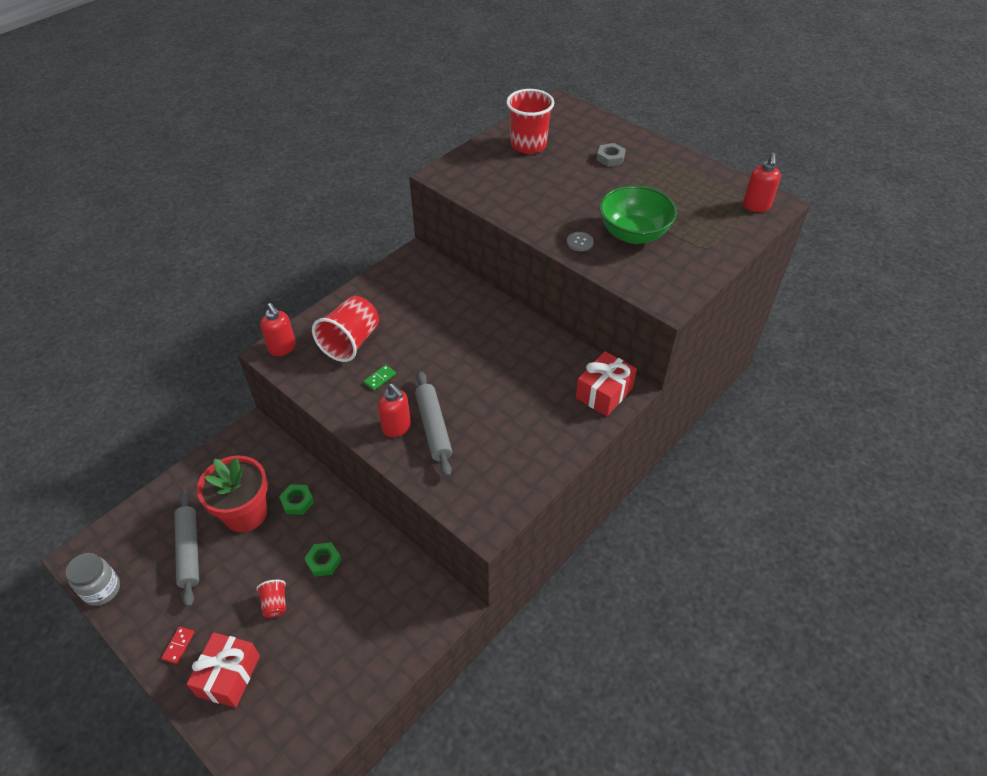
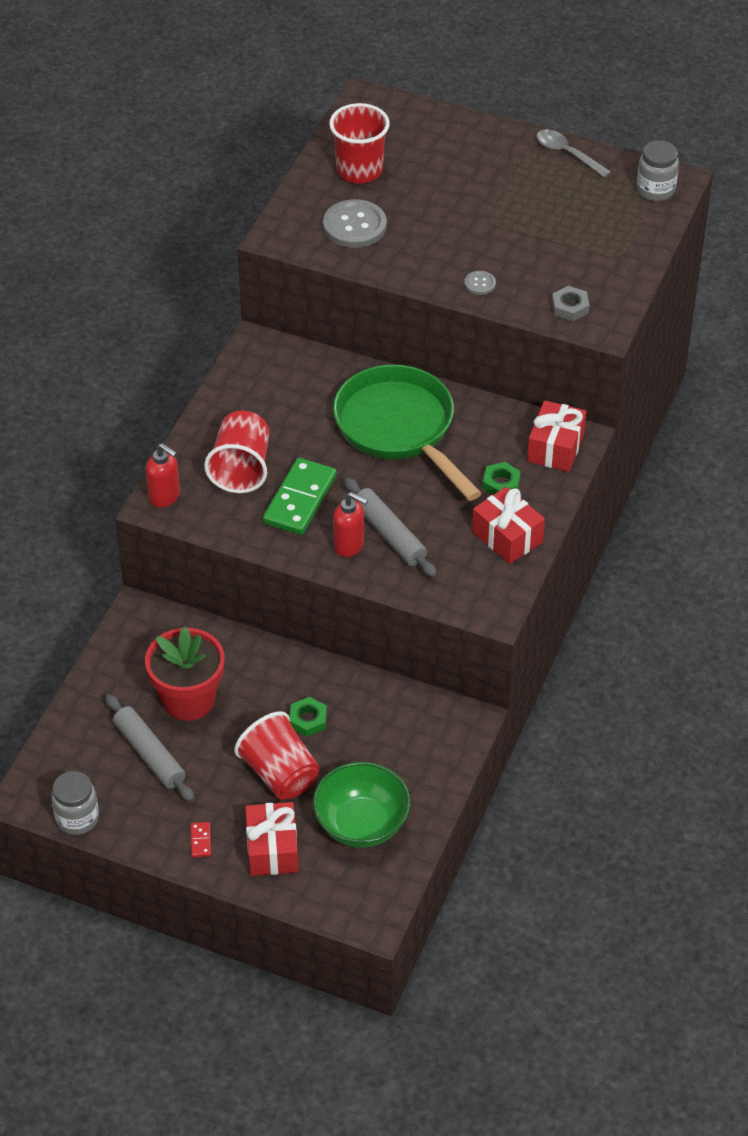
camera: 20 degrees left, 0 degrees up
red cup [256,580,286,618] -> red cup [234,711,320,800], size x2.02
green nut [279,484,314,515] -> green nut moved to [482,462,521,495]
green domino [364,365,396,391] -> green domino [263,458,337,535], size x2.41
grey nut [596,143,626,167] -> grey nut moved to [552,286,590,321]
green bowl [599,185,677,244] -> green bowl moved to [313,762,410,848]
red soap dispenser [743,153,781,212] -> grey jar [637,140,679,201]
none -> grey button [323,199,387,248]
none -> green pan [333,364,481,501]
none -> red gift [472,487,545,564]
none -> grey spoon [536,129,611,178]

